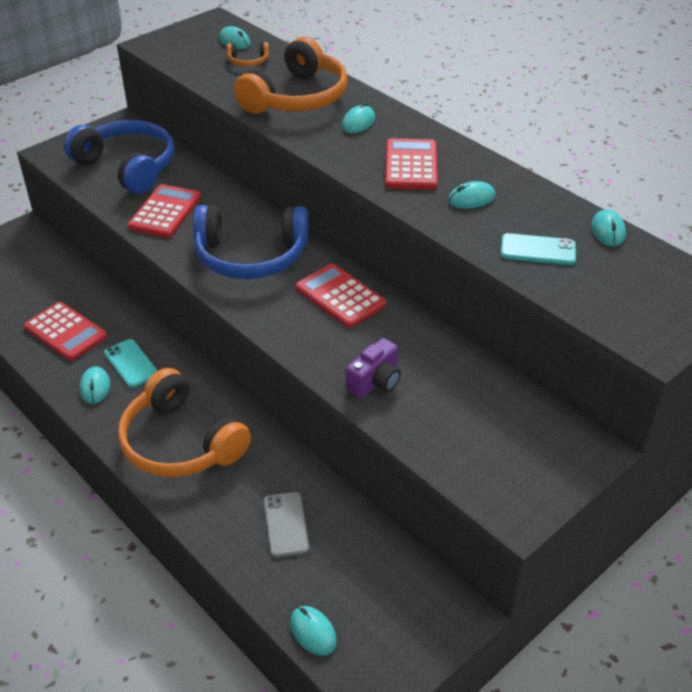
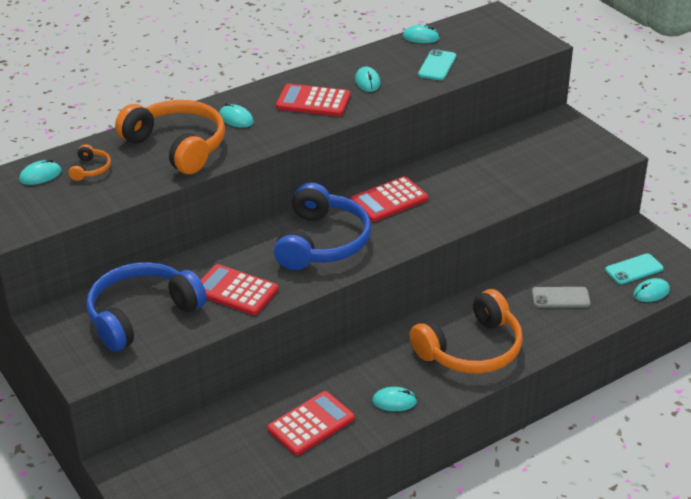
camera: 80 degrees left, 5 degrees down
turquoise phone [104,339,158,388] -> turquoise phone moved to [605,253,664,284]
purple camera [346,338,401,399] -> none

